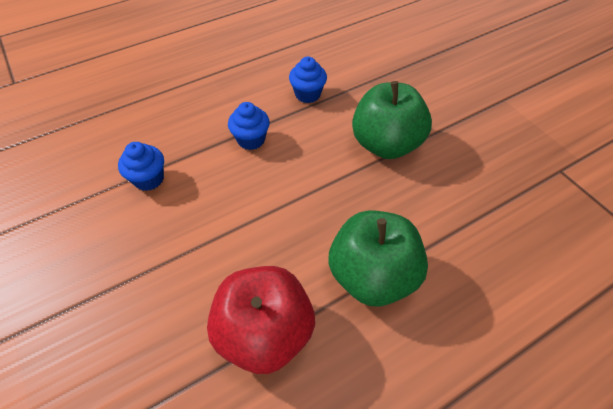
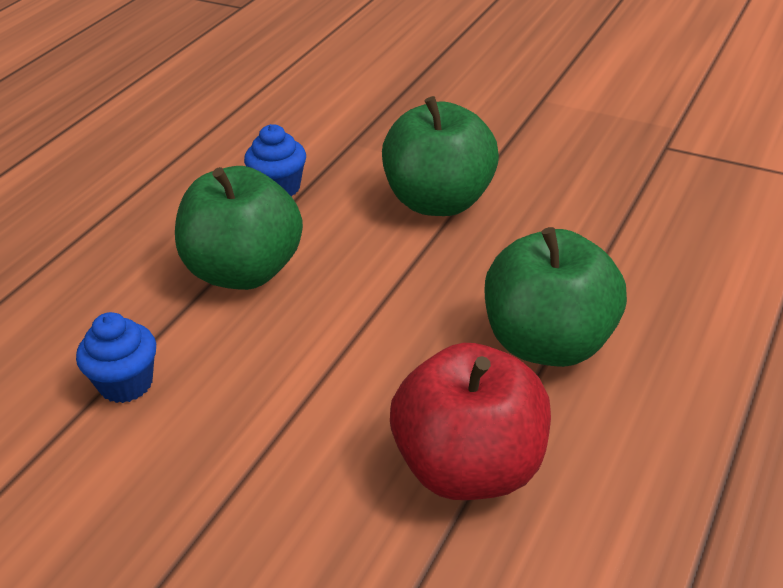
camera: 30 degrees left, 15 degrees down
blue cupcake [228,102,270,150] -> green apple [175,166,303,290]

